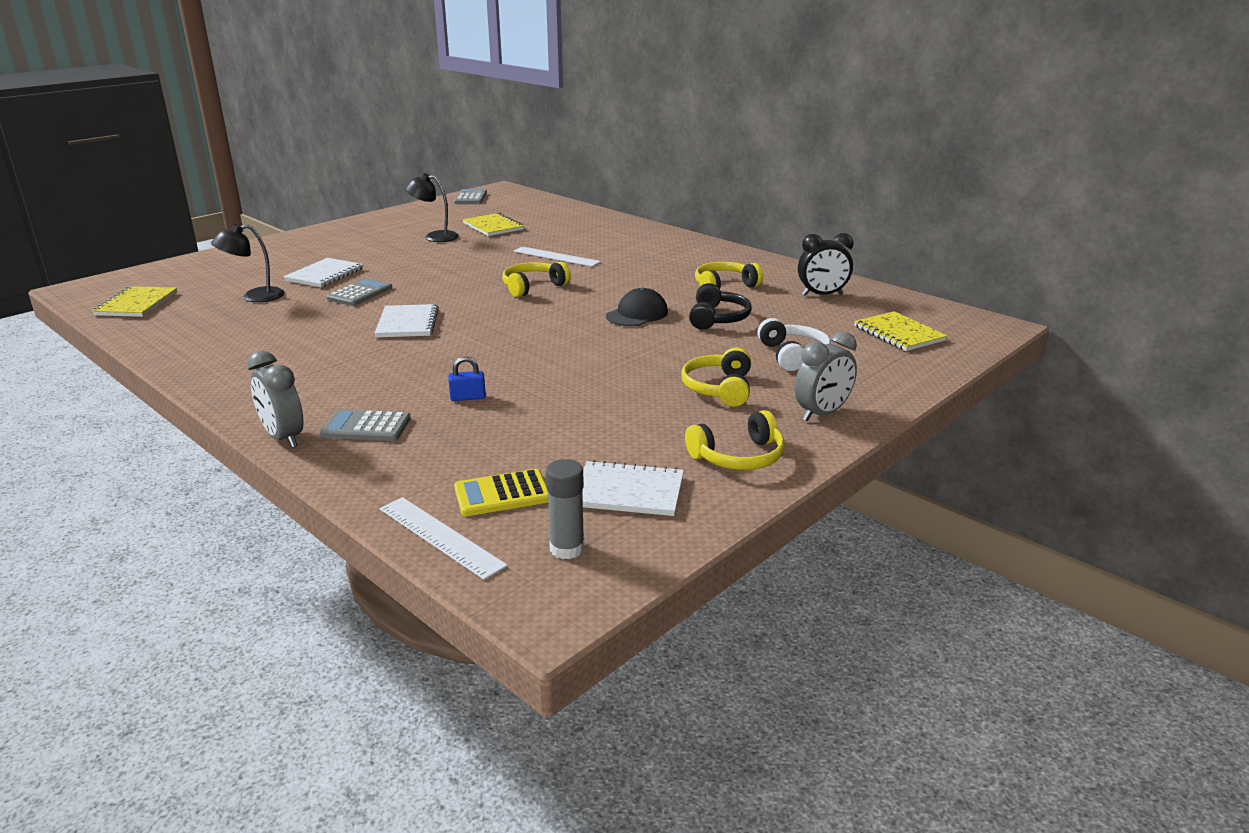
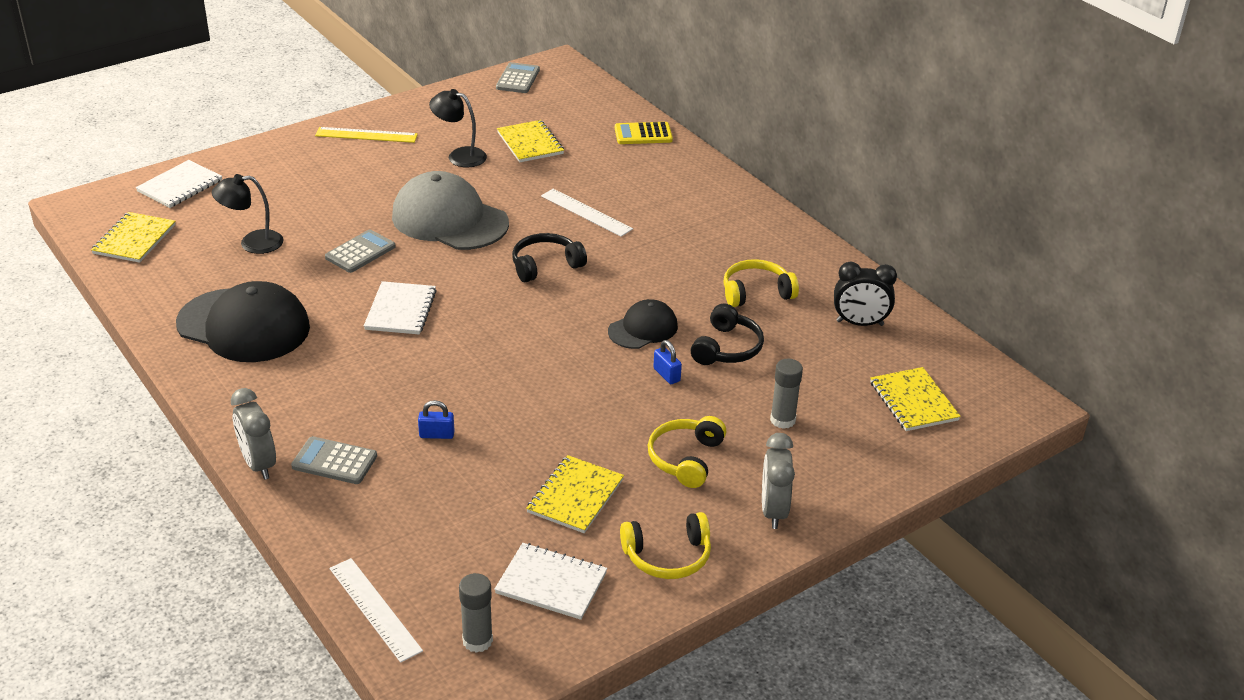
camera: 10 degrees right, 10 degrees up
white notebook [284,258,363,287] -> white notebook moved to [136,160,222,208]
yellow calculator [454,469,548,516] -> yellow calculator moved to [615,122,673,144]
yellow headphones [502,261,571,297] -> black headphones [512,233,587,282]
white headphones [757,318,831,371] -> grey glue stick [770,359,803,429]
grey clock [794,331,857,421] -> grey clock turned 120 degrees clockwise [762,433,795,529]
none -> black cap [176,281,310,362]
none -> yellow ruler [315,127,418,143]
none -> grey cap [392,171,509,250]
none -> yellow notebook [526,455,624,533]
none -> blue padlock [653,340,682,384]

